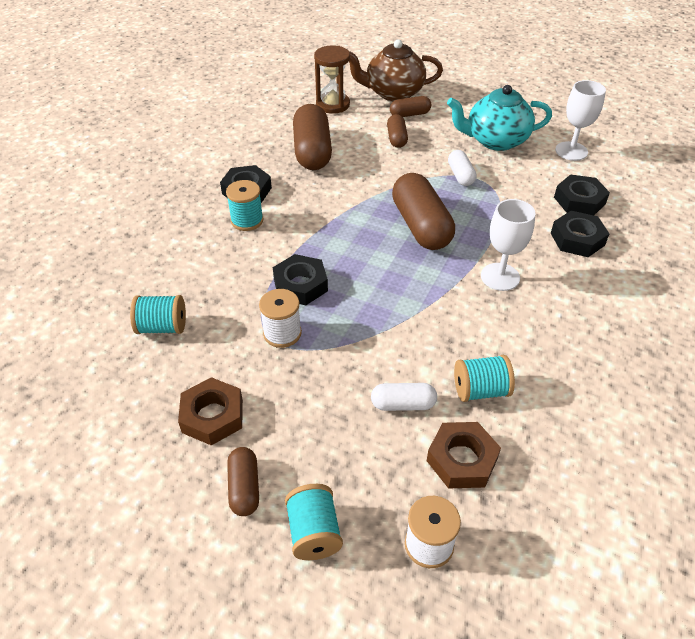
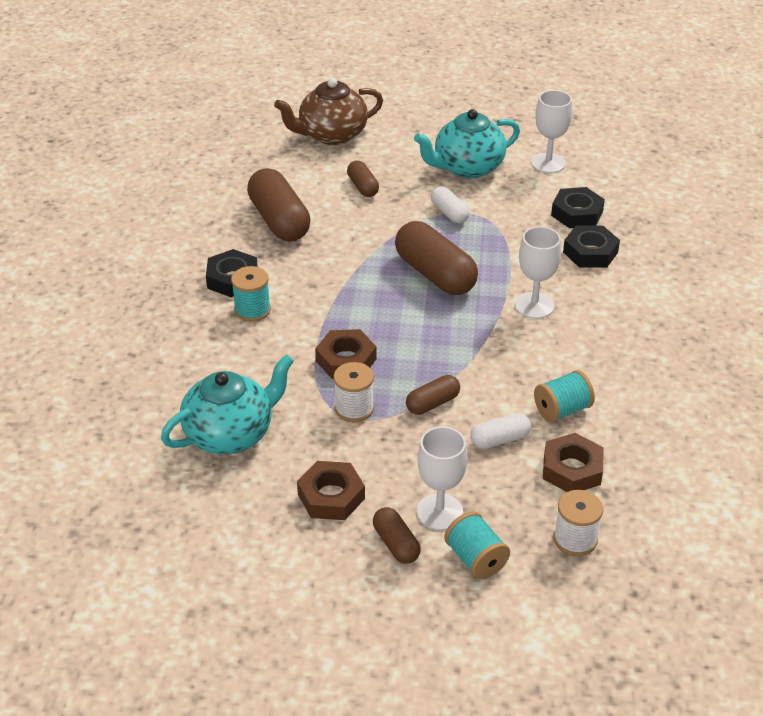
camera: 20 degrees left, 5 degrees down
turquoise spool [130,295,186,334] -> turquoise teapot [161,354,294,454]
black nut [273,254,328,305] -> brown nut [315,329,376,379]
brown hourglass [314,45,350,114] -> none
brown capsule [390,96,432,117] -> brown capsule moved to [406,375,460,415]
none -> white goblet [416,426,467,530]

